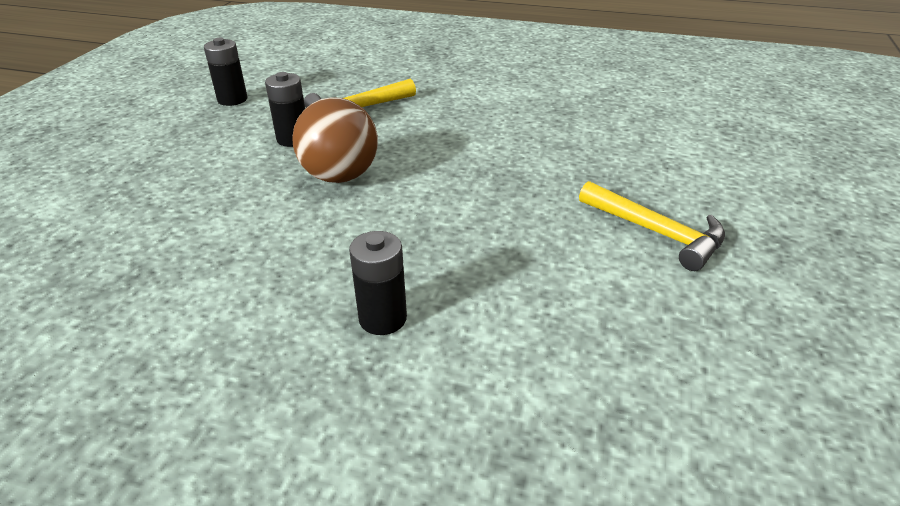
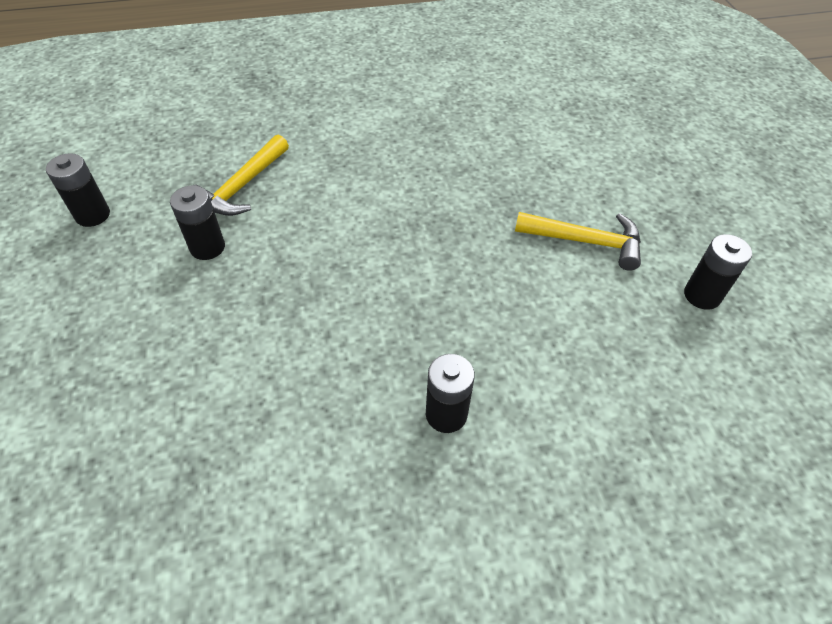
camera: 30 degrees left, 15 degrees up
brown ball [292,97,378,183] -> none
none -> black battery [684,234,752,310]

